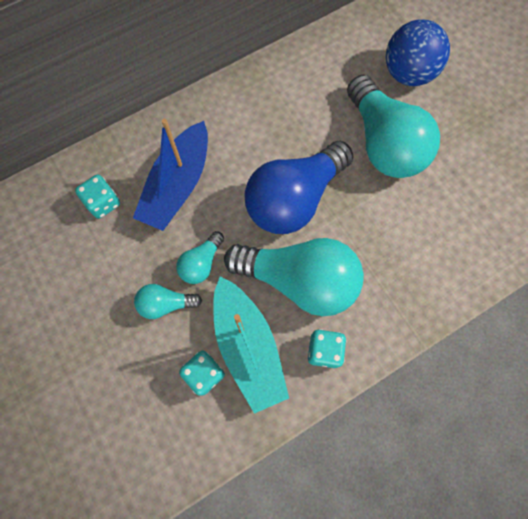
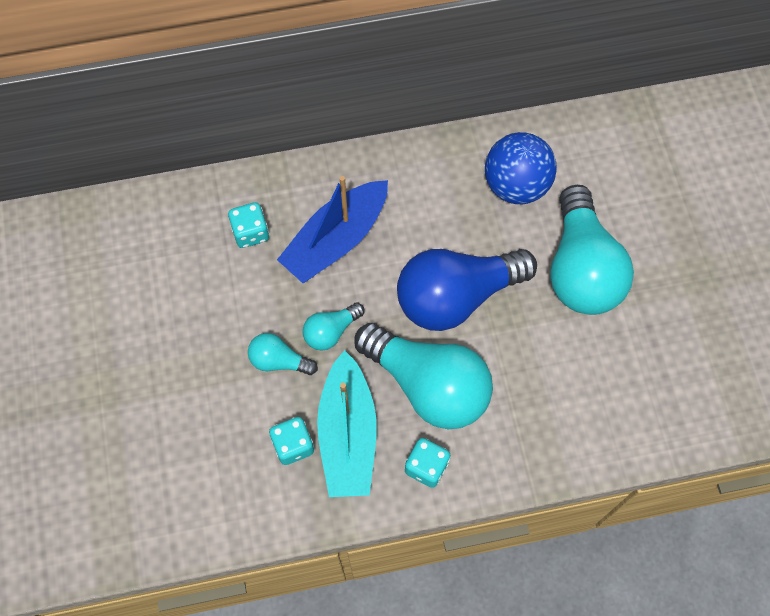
camera: 20 degrees right, 5 degrees down
blue ball [386,19,450,86] -> blue ball moved to [485,132,557,204]

